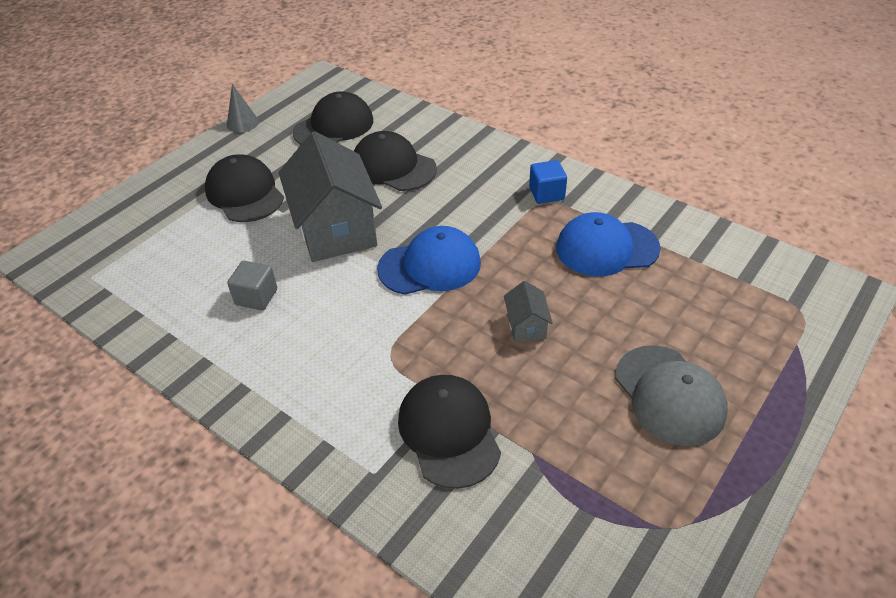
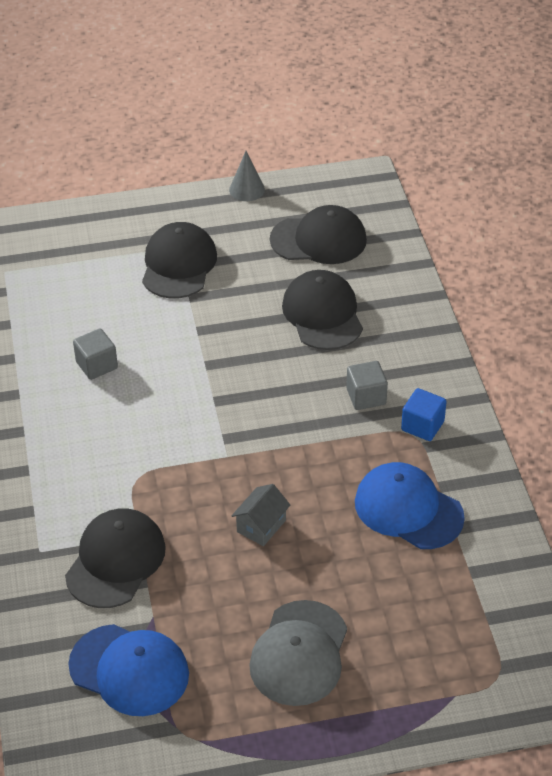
camera: 40 degrees right, 0 degrees up
grey house [279,131,382,262] -> none
blue cap [377,226,481,295] -> blue cap moved to [68,624,189,716]
none -> grey cube [346,361,388,410]

